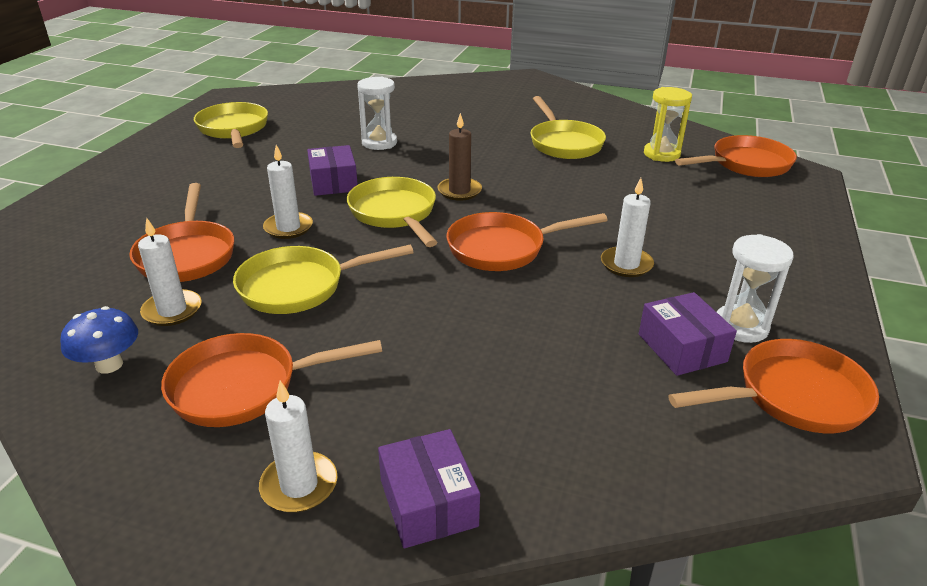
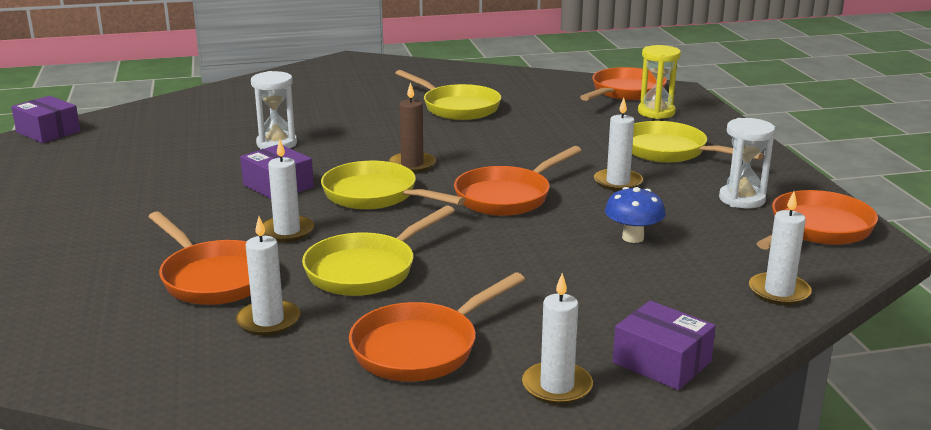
camera: 30 degrees left, 10 degrees down
blue mushroom [60,306,138,374] -> blue mushroom moved to [605,187,666,243]
yellow pan [194,102,268,148] -> yellow pan moved to [632,121,763,163]
purple box [639,292,737,376] -> purple box moved to [11,96,80,143]
yellow hourglass [644,87,692,162] -> yellow hourglass moved to [638,45,681,119]
none -> white candle [749,192,812,305]

